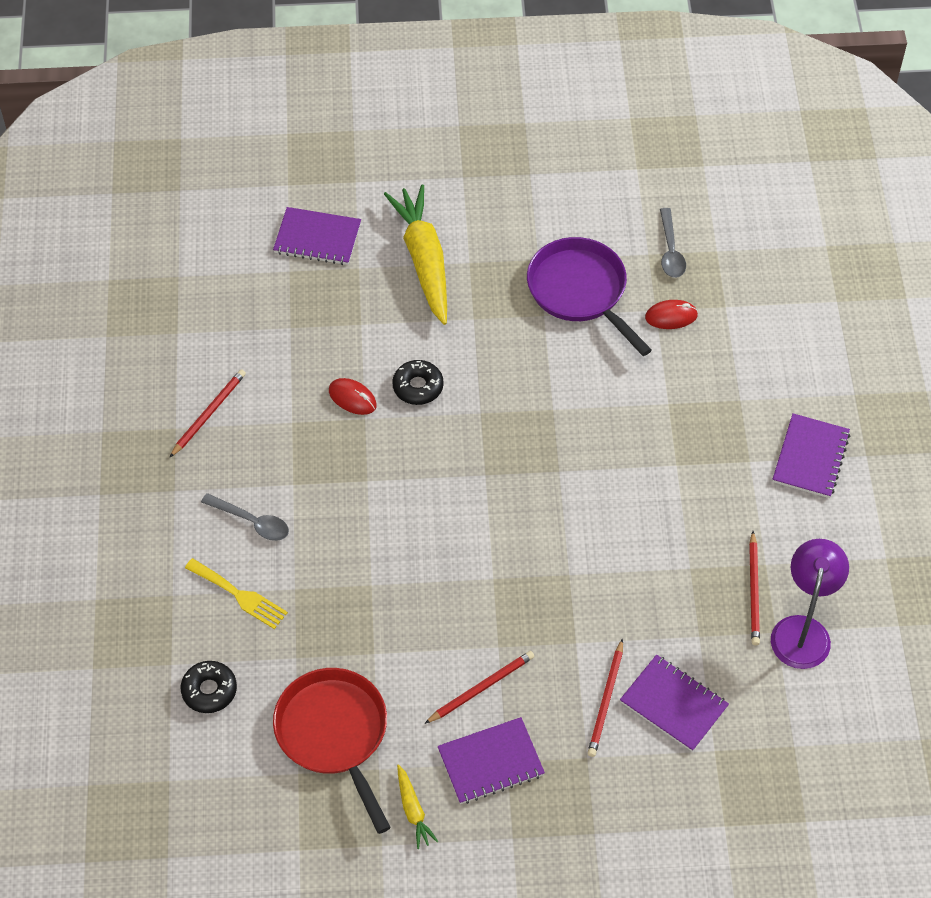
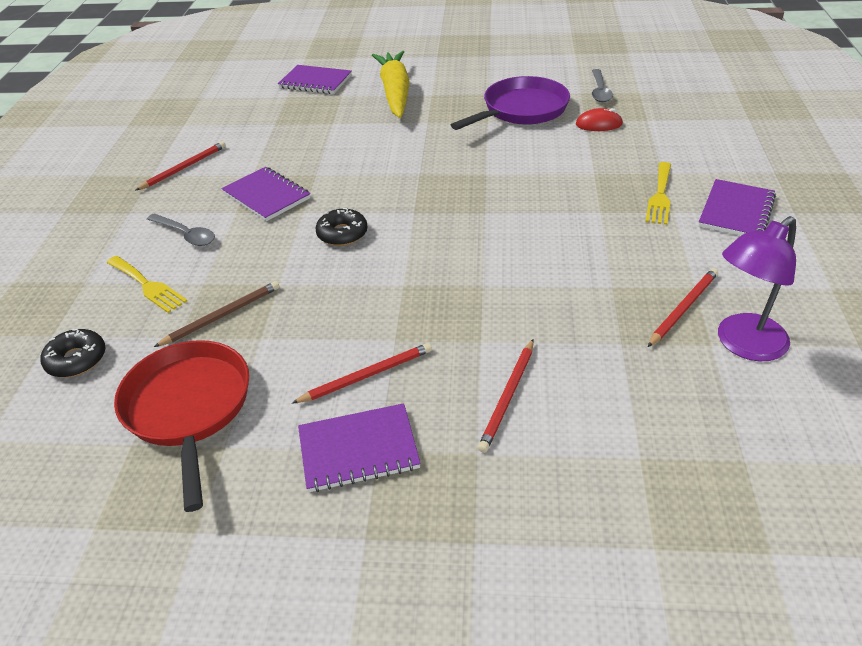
camera: 10 degrees right, 15 degrees down
red mouse [329,378,377,415] -> none
black donut [392,360,444,405] -> black donut moved to [316,208,368,246]
yellow carrot [397,764,439,849] -> none
purple pan [527,237,652,356] -> purple pan turned 75 degrees clockwise [451,76,570,130]
purple notebook [620,655,729,752] -> purple notebook moved to [222,167,310,221]
red pencil [749,531,760,646] -> red pencil turned 150 degrees counterclockwise [648,268,718,347]
purple lamp [771,539,849,669] -> purple lamp turned 150 degrees counterclockwise [718,216,796,361]
none -> brown pencil [154,281,279,347]
none -> yellow fork [645,162,671,225]

